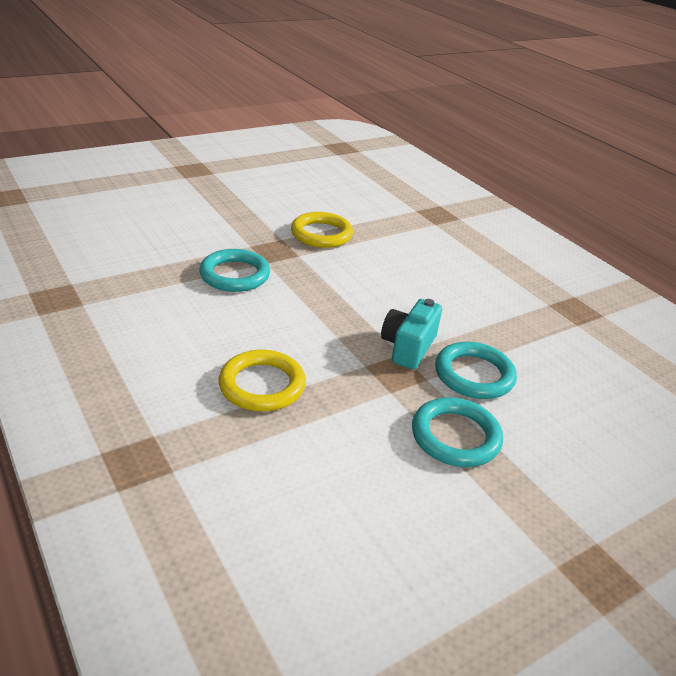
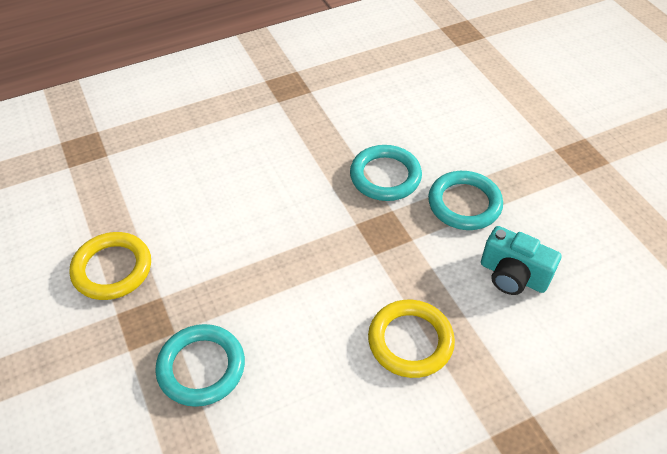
camera: 80 degrees left, 15 degrees up
turquoise camera [381,299,442,369] -> turquoise camera moved to [481,226,561,295]

